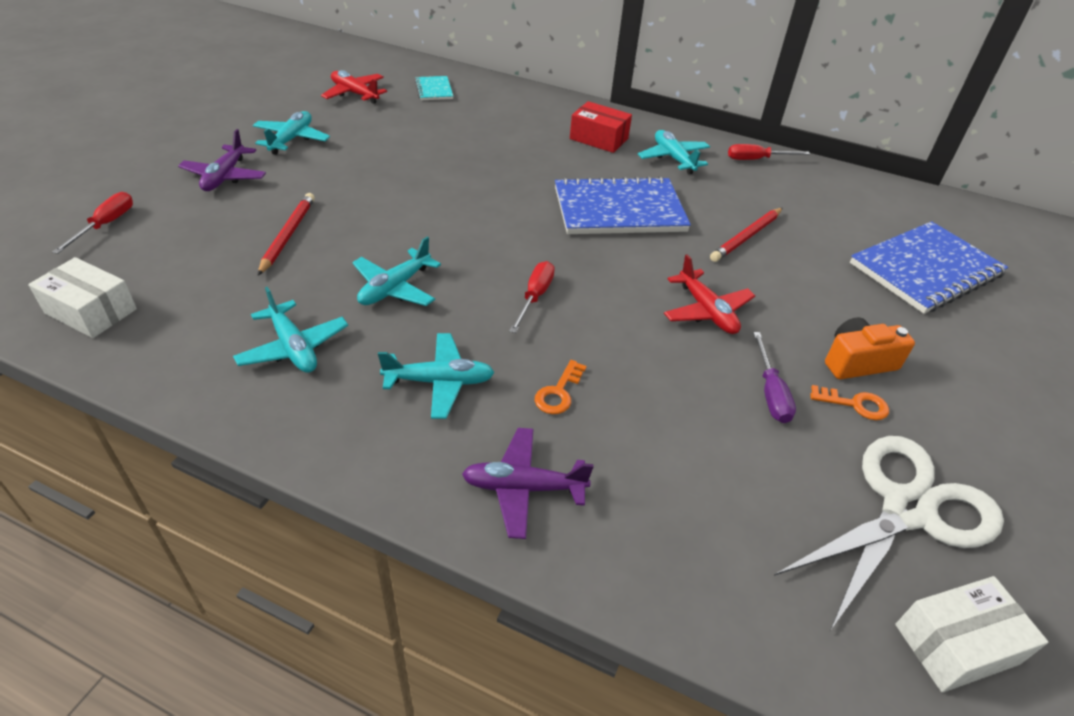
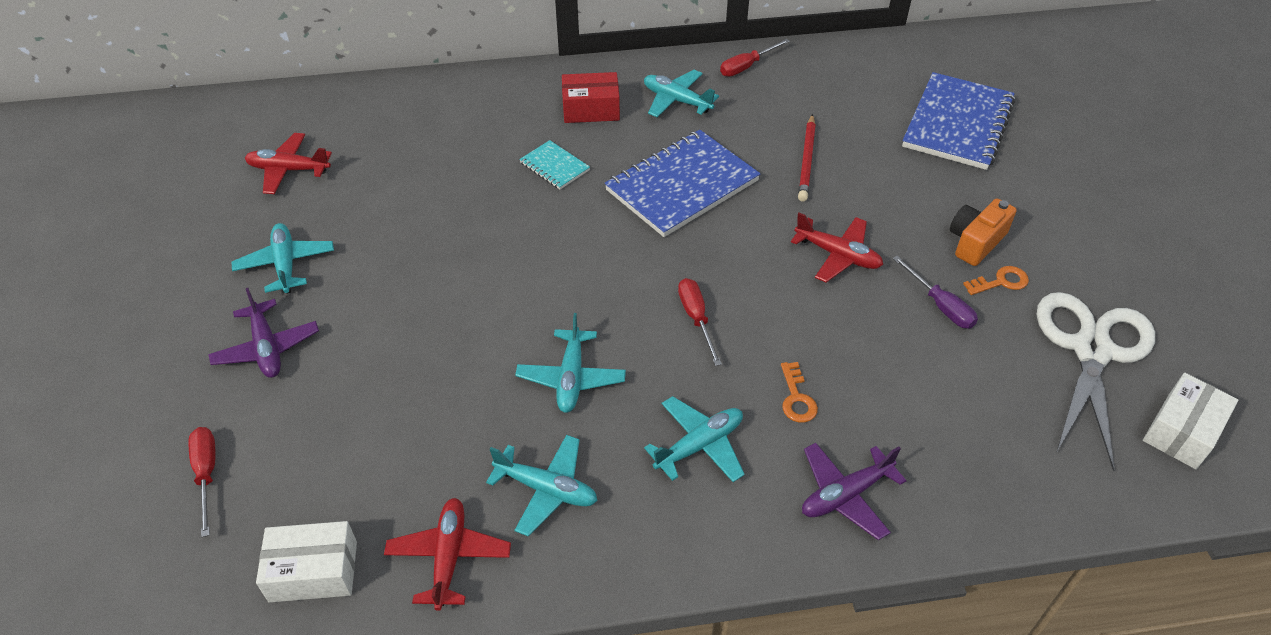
camera: 30 degrees left, 5 degrees up
red pencil [257,193,315,276] -> none
turquoise notebook [415,76,453,100] -> turquoise notebook moved to [519,140,590,190]
none -> red plane [384,498,511,611]

